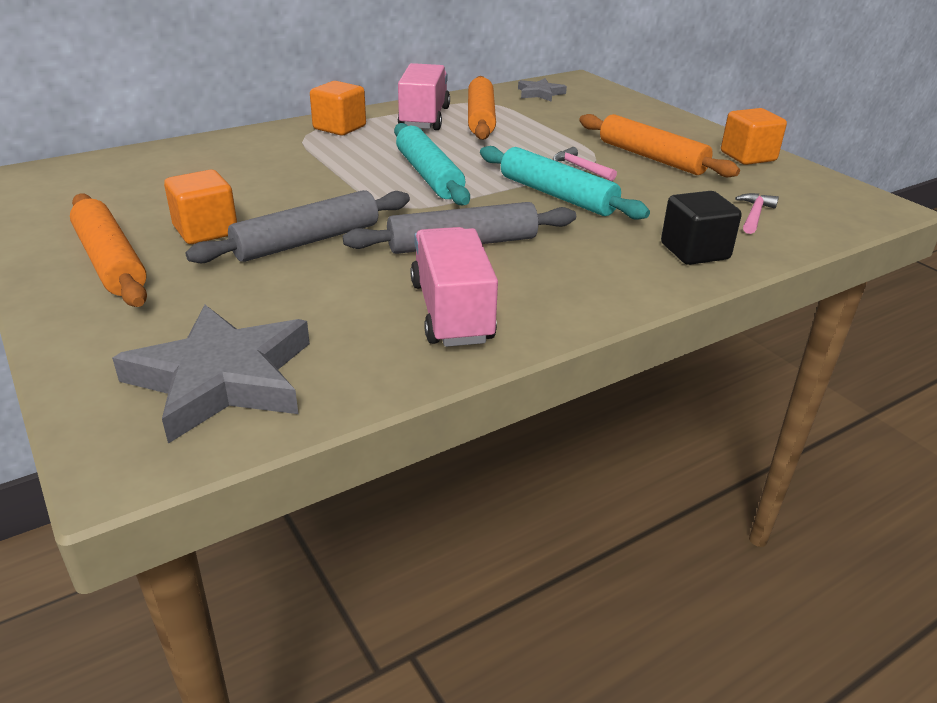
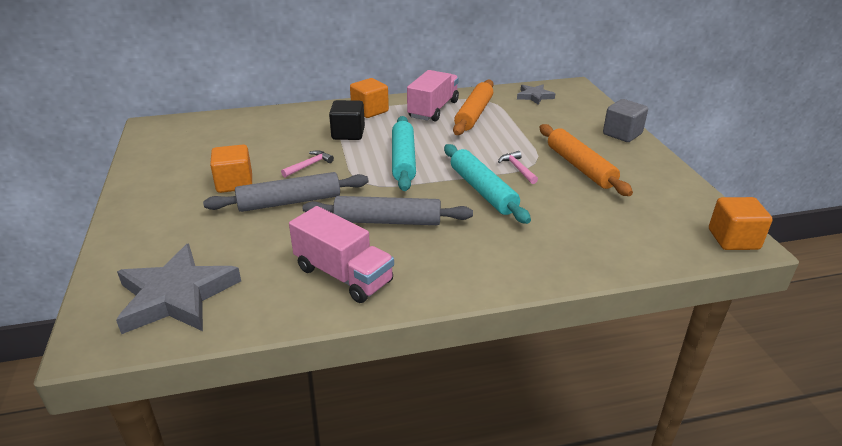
camera: 20 degrees right, 0 degrees up
orange rolling pin [70,194,147,307] -> none
pink truck [410,227,498,347] -> pink truck turned 120 degrees clockwise [289,206,394,303]
black cube [661,191,742,265] -> black cube moved to [329,100,365,140]
orange cube [721,108,787,165] -> orange cube moved to [709,197,773,250]
pink hammer [735,193,779,234] -> pink hammer moved to [281,150,334,177]
none -> grey cube [603,99,648,142]

